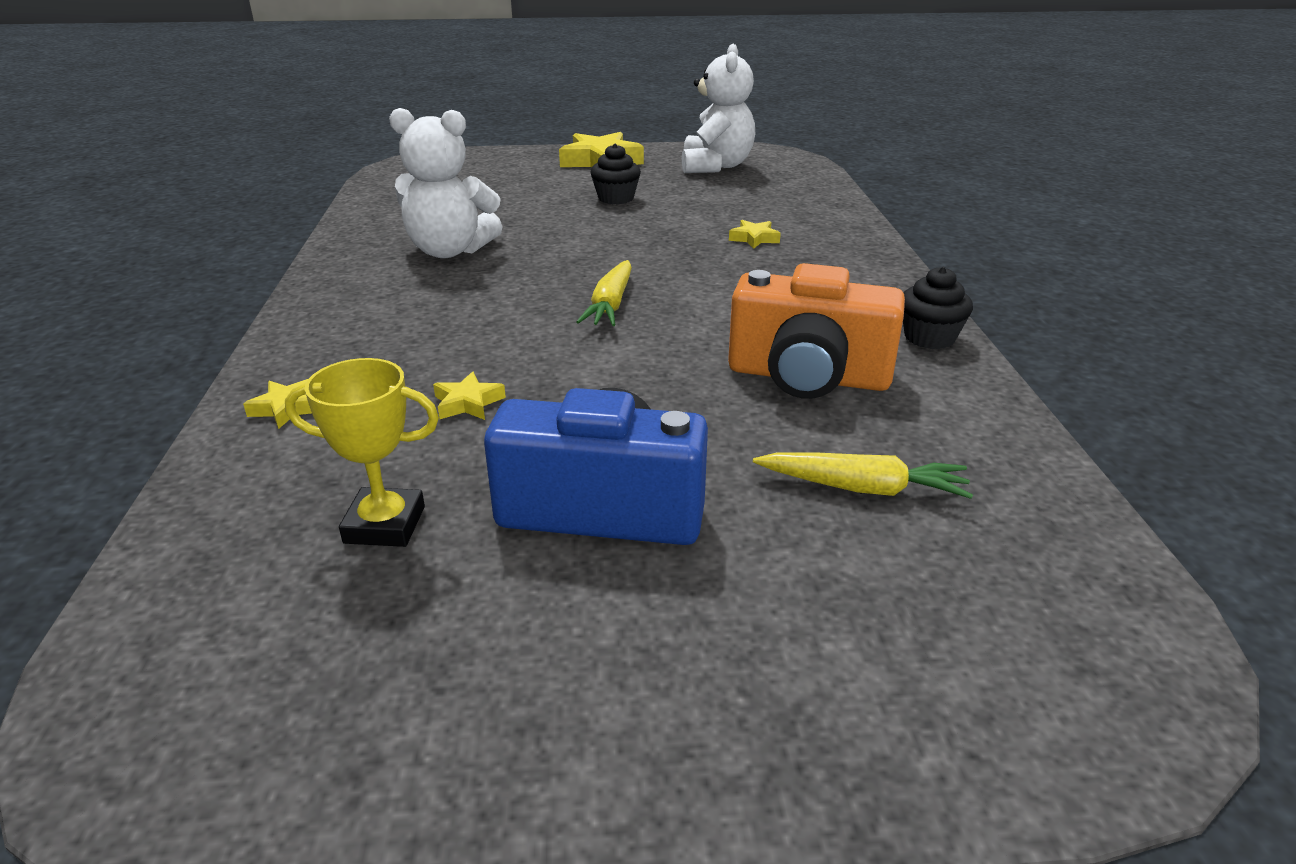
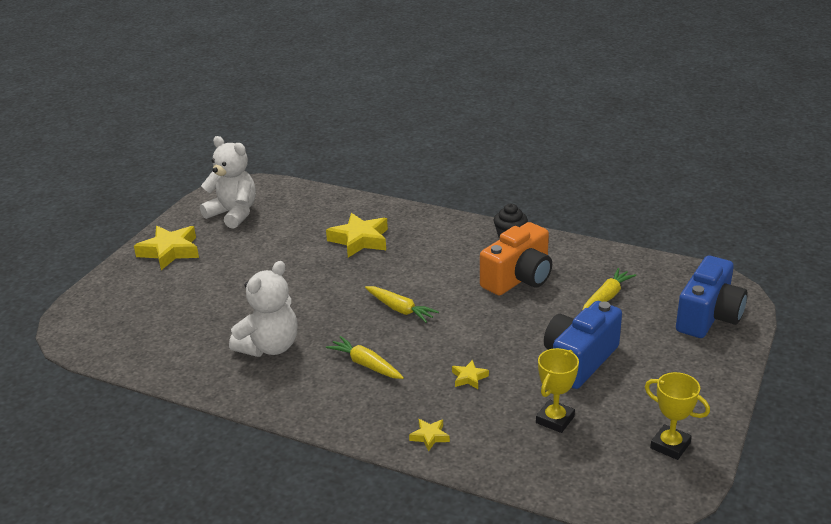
camera: 60 degrees left, 0 degrees up
black cupcake [590,144,641,205] -> none
yellow star [729,220,781,249] -> yellow star [326,213,388,258], size x2.05
none -> yellow carrot [326,336,404,379]
none -> yellow trophy [645,372,710,460]
none -> blue camera [676,256,748,338]

